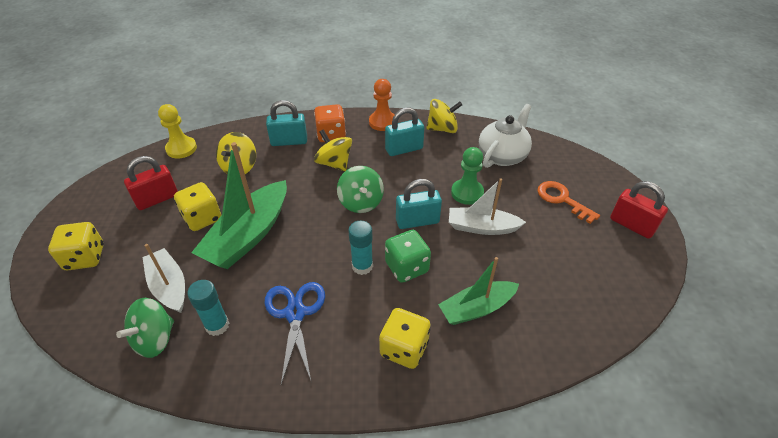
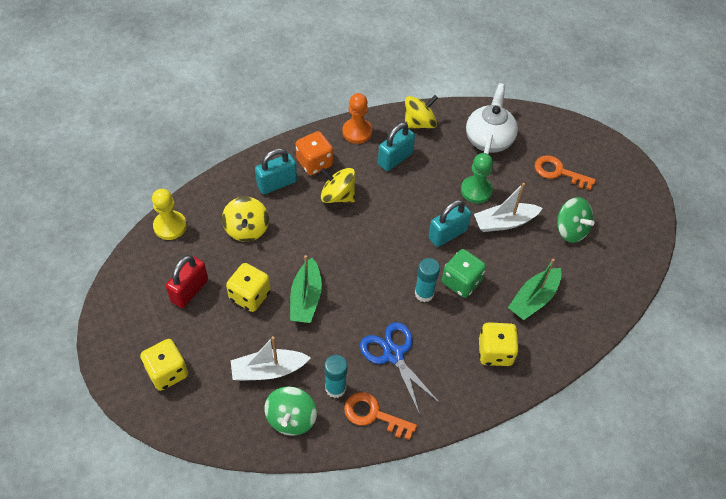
camera: 25 degrees left, 10 degrees up
white boat [142,244,185,313] -> white boat turned 45 degrees counterclockwise [231,336,311,381]
green boat [191,142,287,269] -> green boat [290,255,322,323], size x0.63
green spinning top [337,166,384,213] -> green spinning top moved to [557,197,595,243]
red padlock [610,181,668,239] -> none
none -> orange key [344,392,417,440]

